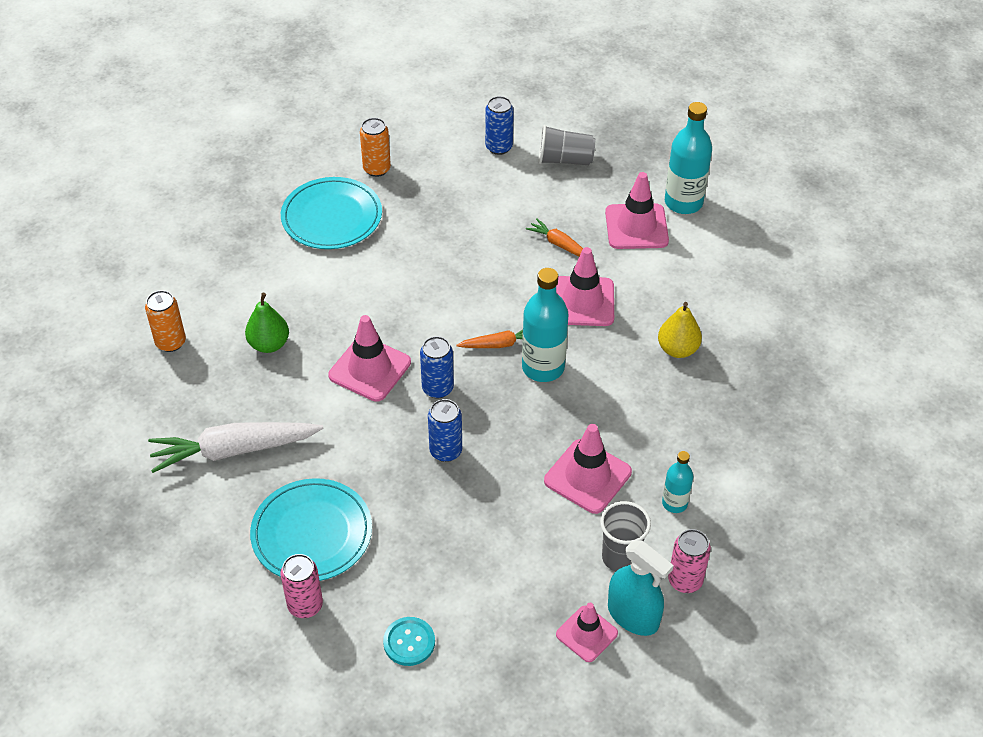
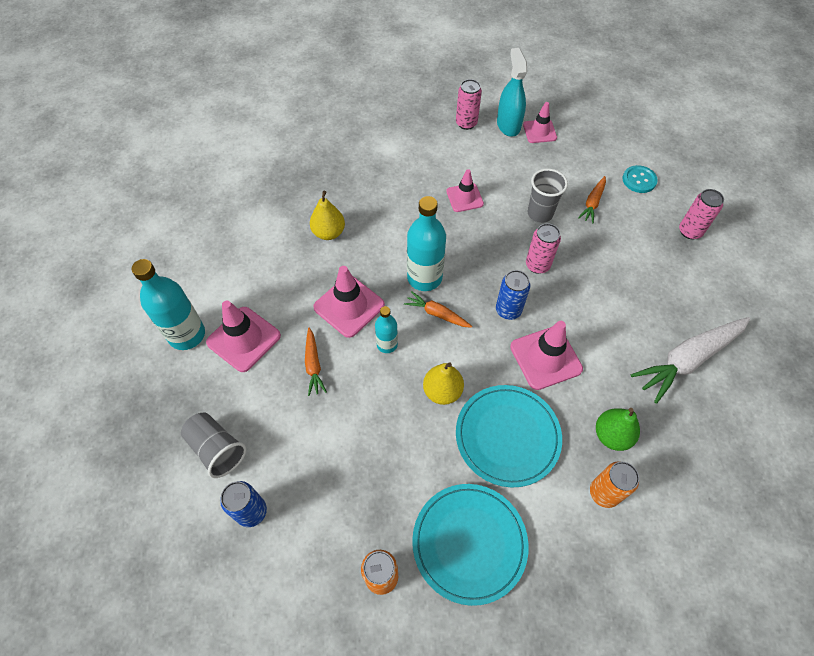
camera: 140 degrees left, 10 degrees up
orange can [145,290,186,352] -> orange can moved to [590,461,639,508]
white carrot [148,422,324,473] -> white carrot turned 120 degrees clockwise [631,317,750,403]
turquoise plate [250,478,372,581] -> turquoise plate moved to [456,385,562,487]
blue can [428,399,462,462] -> pink can [526,223,561,274]
pink traffic cone [544,424,632,514] -> pink traffic cone [446,169,484,212], size x0.64
grey cup [600,501,651,572] -> grey cup moved to [527,169,568,223]
turquoise bottle [662,451,693,513] -> turquoise bottle moved to [375,306,398,353]
none -> yellow pear [423,362,464,405]
none -> orange carrot [578,176,606,223]

